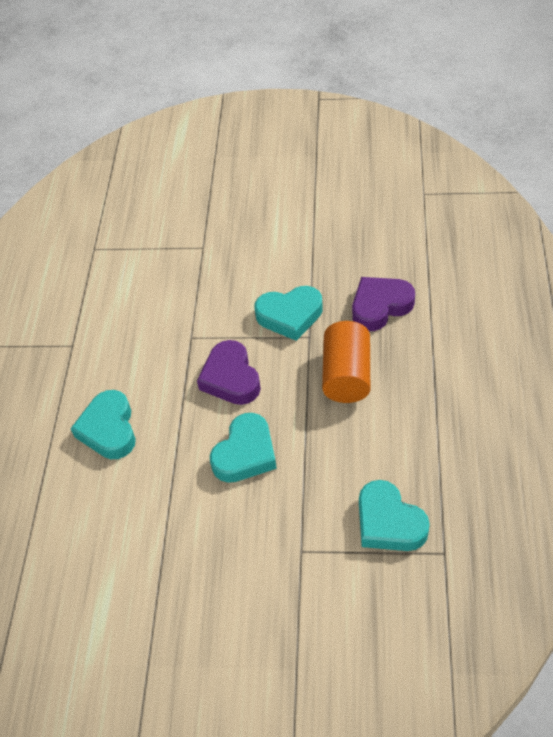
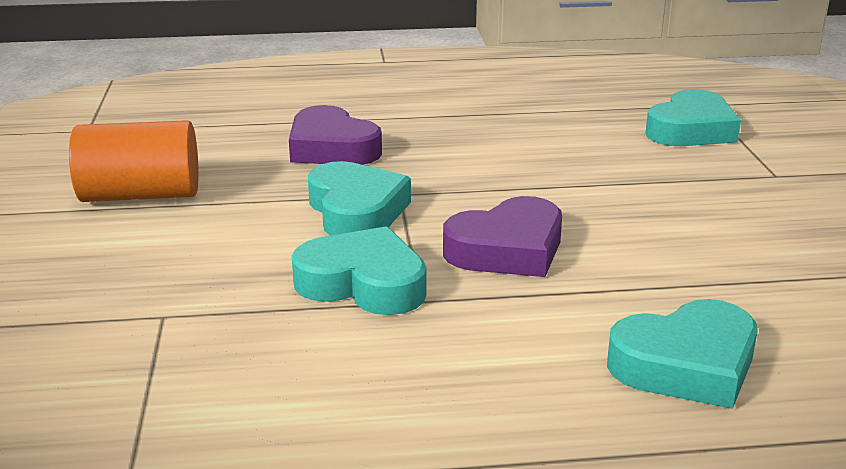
camera: 105 degrees left, 25 degrees down
turquoise heart [210,413,277,483] -> turquoise heart moved to [292,226,427,315]
orange cylinder [322,321,370,403] -> orange cylinder moved to [69,120,199,202]

